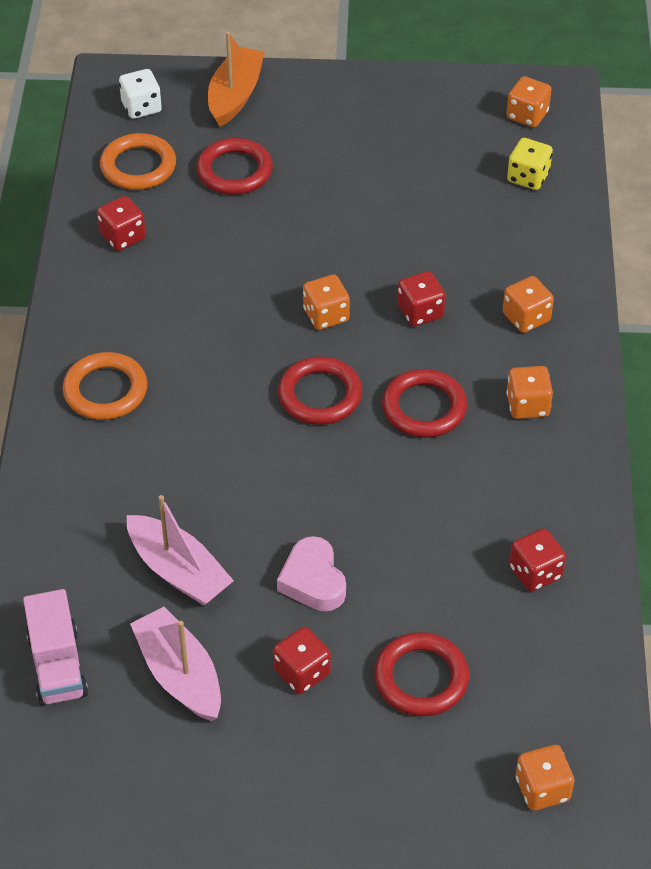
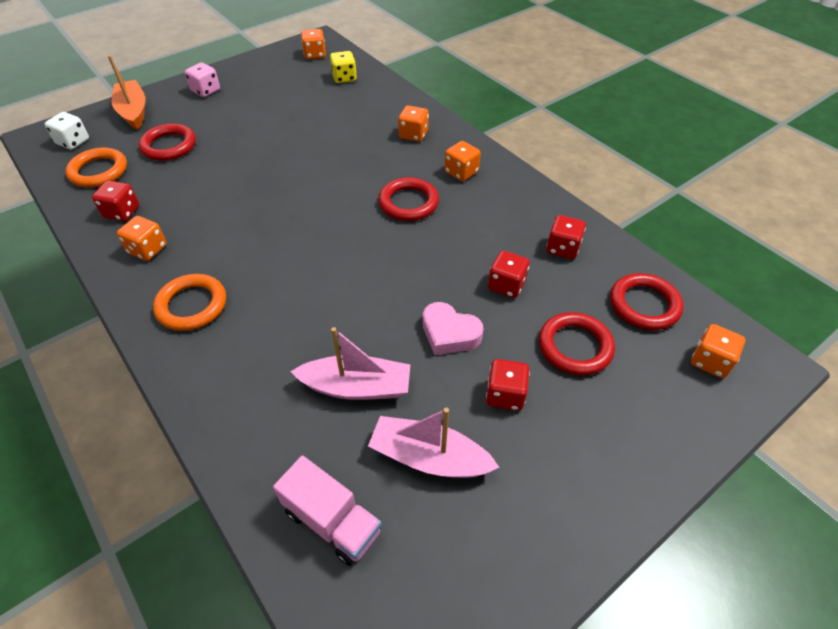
camera: 40 degrees left, 0 degrees up
red ring [278,356,363,425] -> red ring moved to [610,273,684,330]
orange dice [303,274,350,330] -> orange dice moved to [117,216,167,261]
red dice [397,271,446,327] -> red dice moved to [488,251,530,298]
none -> pink dice [185,63,220,97]

